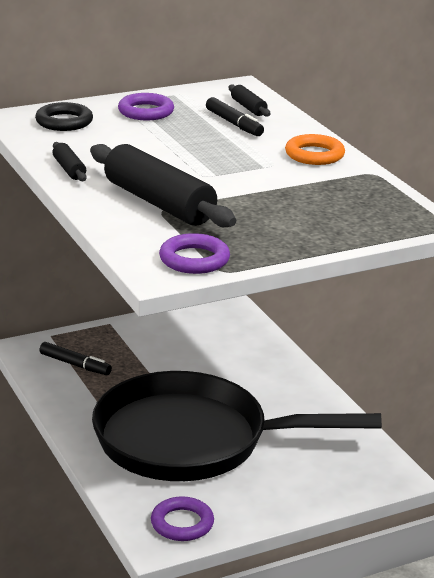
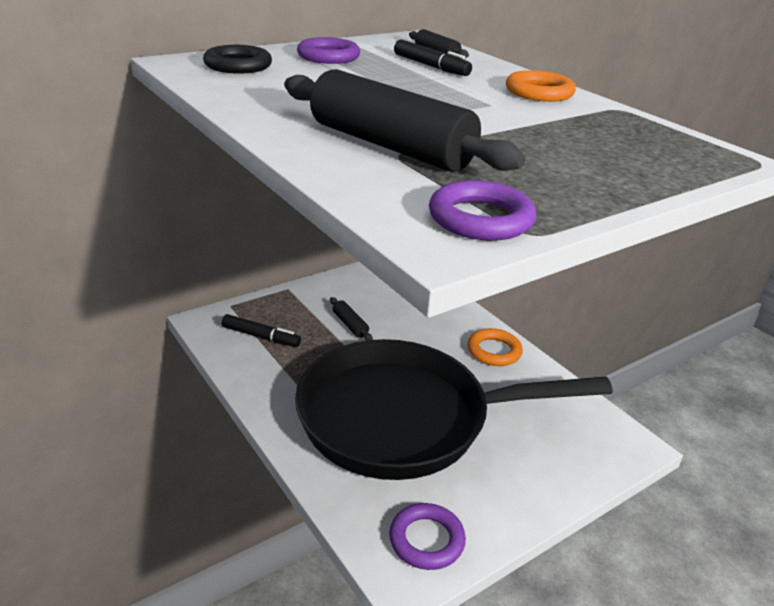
camera: 10 degrees left, 5 degrees up
black rolling pin [52,142,86,181] -> black rolling pin moved to [330,297,373,340]
none -> orange ring [467,328,523,366]

